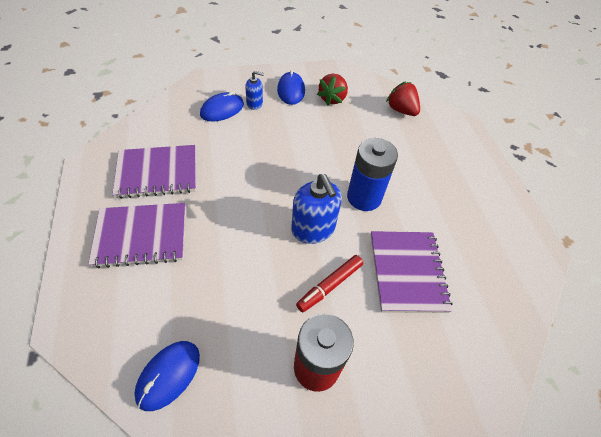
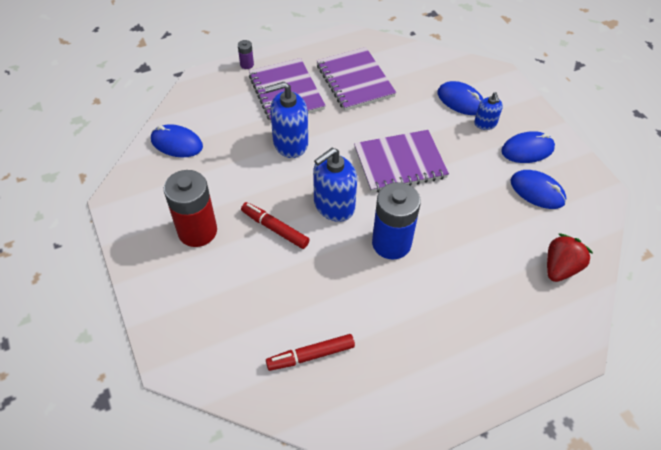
camera: 80 degrees right, 0 degrees up
red strawberry [317,74,348,106] -> blue mouse [511,170,566,209]
purple notebook [371,231,453,313] -> purple notebook moved to [354,130,449,192]
none -> purple battery [238,40,254,69]
none -> blue soap dispenser [264,82,308,158]
none -> red marker [266,334,355,371]

